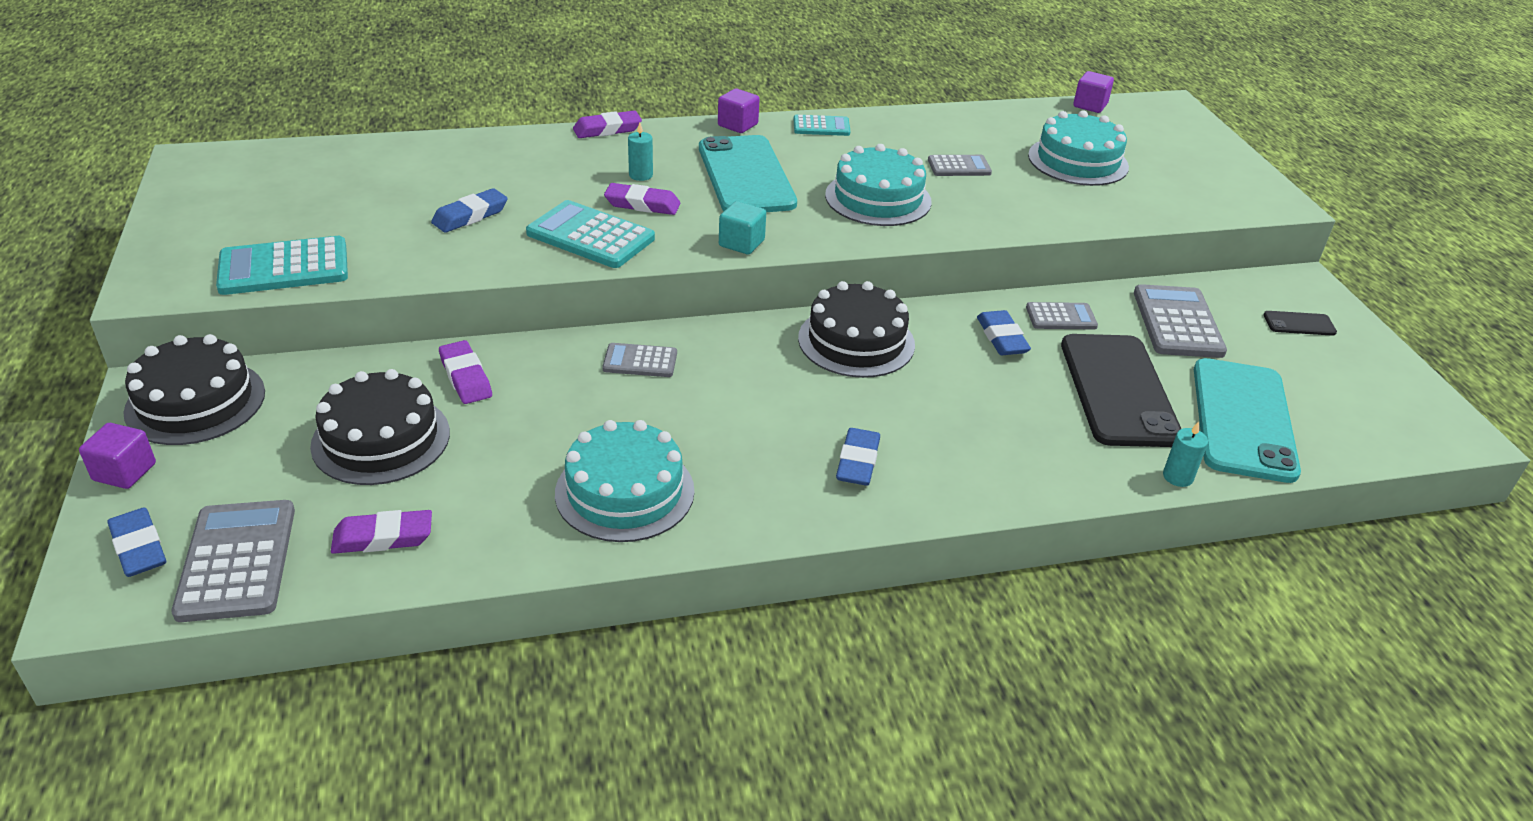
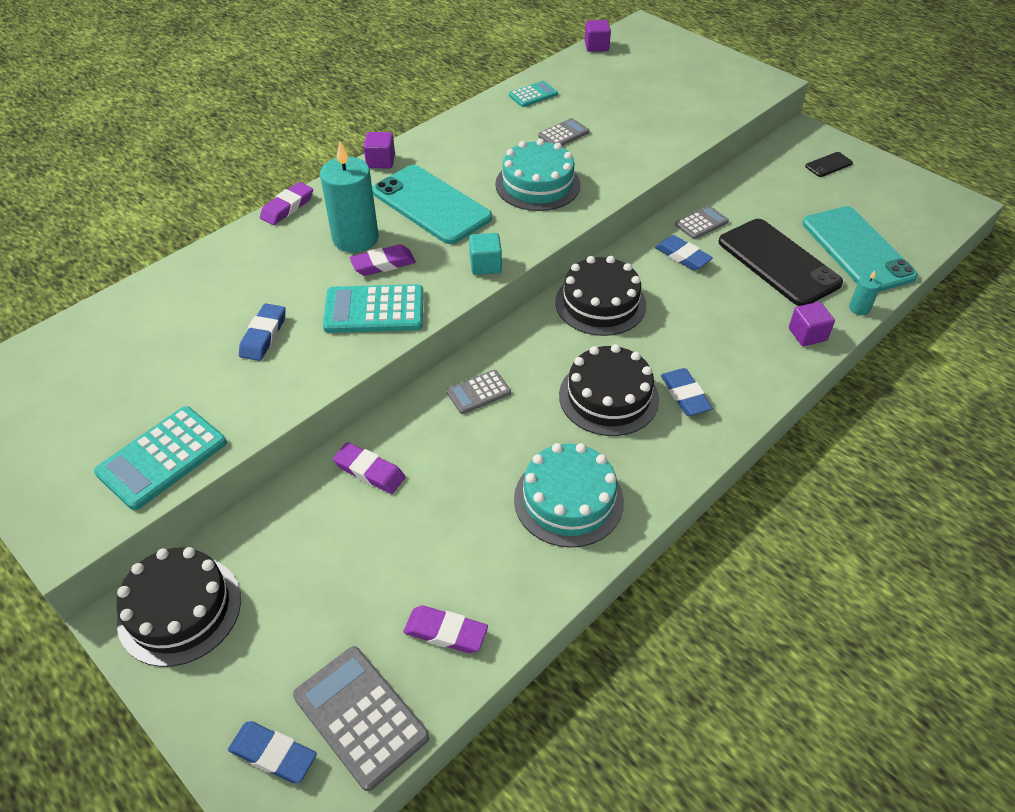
camera: 30 degrees left, 10 degrees up
purple cube [79,423,156,489] -> purple cube moved to [789,302,835,346]
black cake [310,369,450,485] -> black cake moved to [559,344,659,436]
purple eraser [331,510,432,554] -> purple eraser turned 60 degrees clockwise [403,606,488,653]
turquoise candle [628,122,653,181] -> turquoise candle [320,141,379,253], size x2.23
turquoise calculator [793,115,850,136] -> turquoise calculator moved to [509,81,558,107]
turquoise cake [1028,110,1129,186] -> none
grey calculator [1134,284,1227,358] -> none

